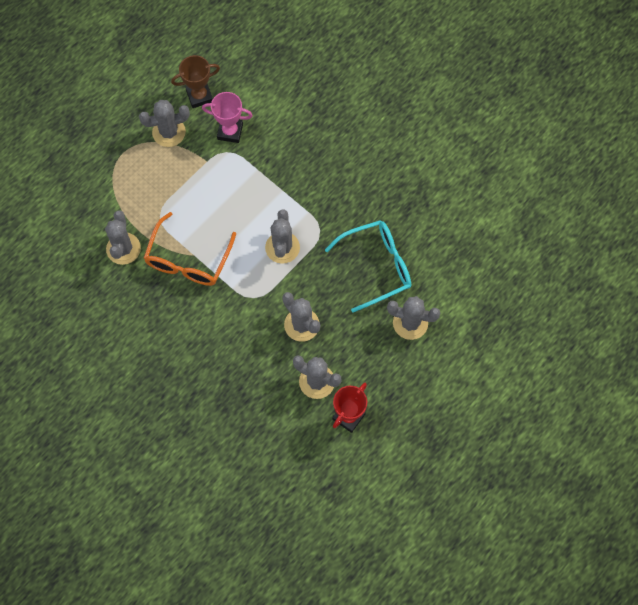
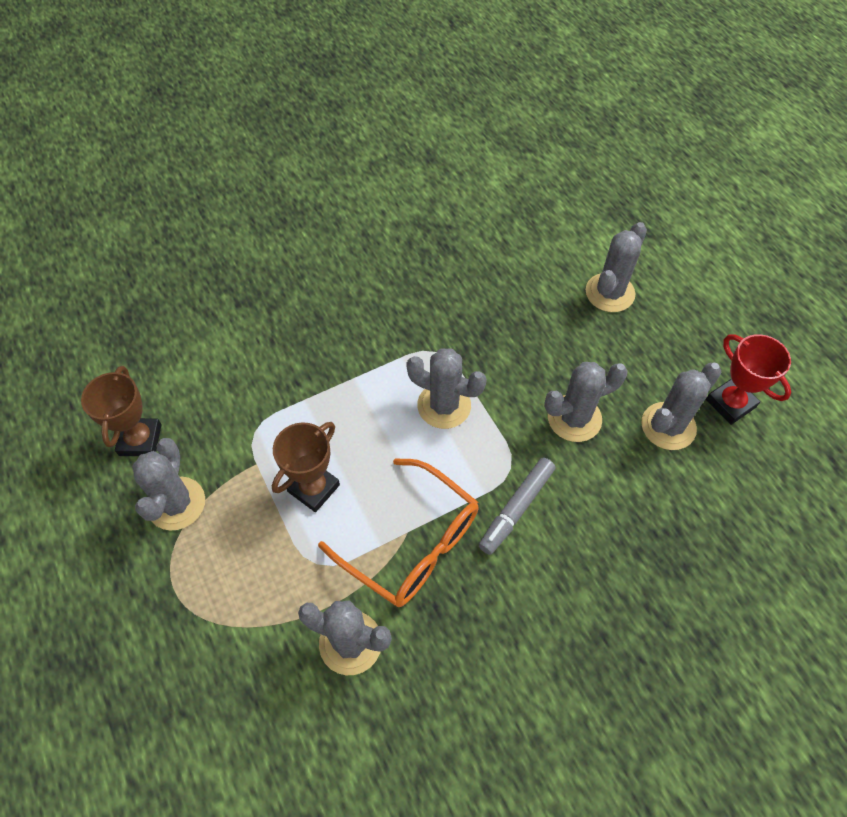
camera: 70 degrees left, 10 degrees down
pink trophy [202,92,253,143] -> none
turquoise glasses [325,220,411,312] -> none
none -> brown trophy [272,422,340,512]
none -> grey marker [479,457,555,555]

